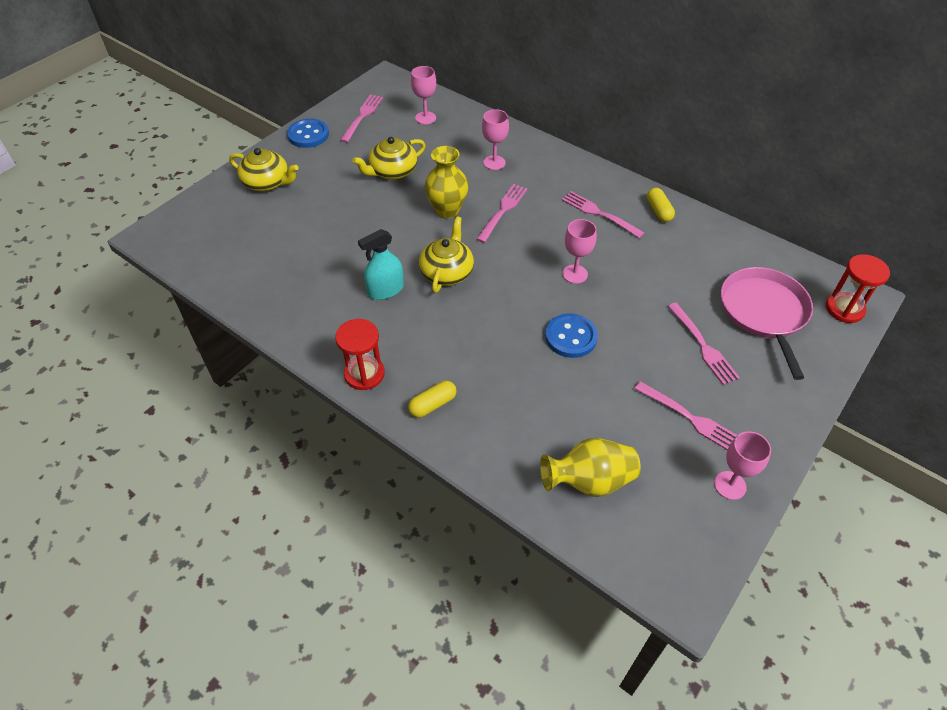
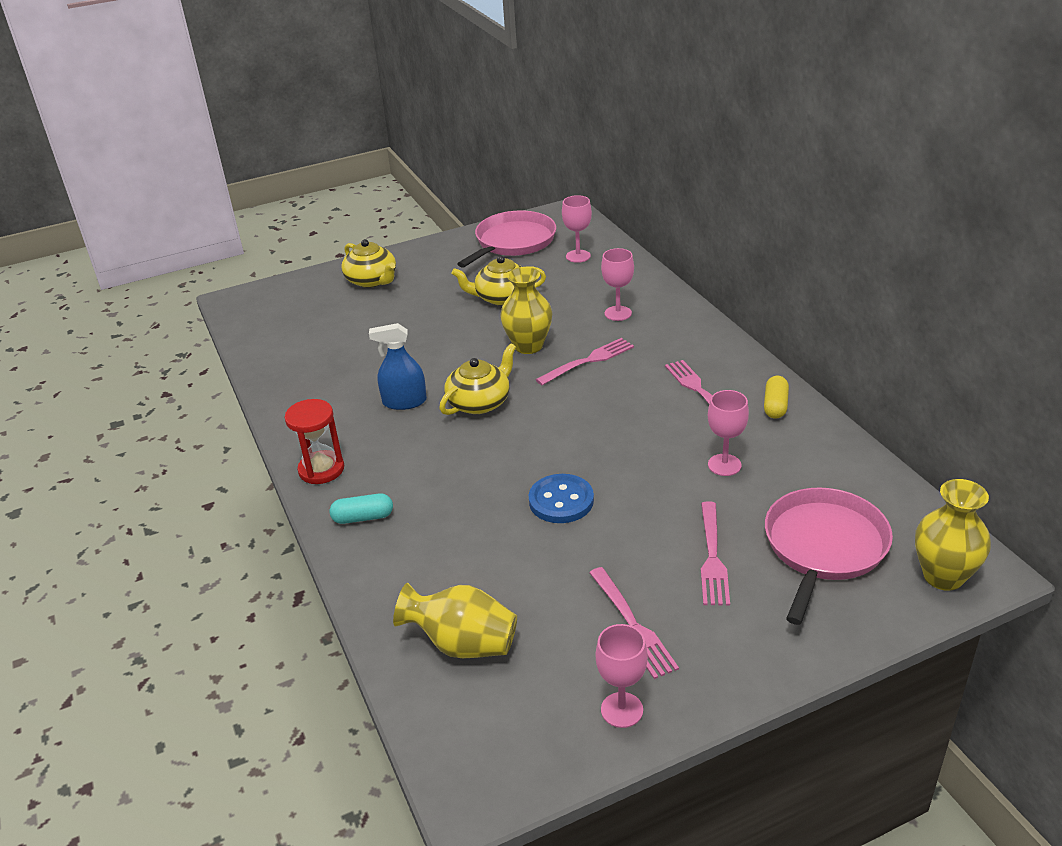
camera: 30 degrees right, 15 degrees down
blue button [287,119,329,148] -> none
pink fork [340,94,383,143] -> pink pan [457,211,556,268]
turquoise spray bottle [358,229,404,300] -> blue spray bottle [369,323,427,410]
yellow capsule [408,381,457,418] -> turquoise capsule [330,493,393,524]
pink goblet [562,219,597,284] -> pink goblet moved to [708,390,749,476]
red hourglass [826,254,890,323] -> yellow vase [915,479,991,591]

